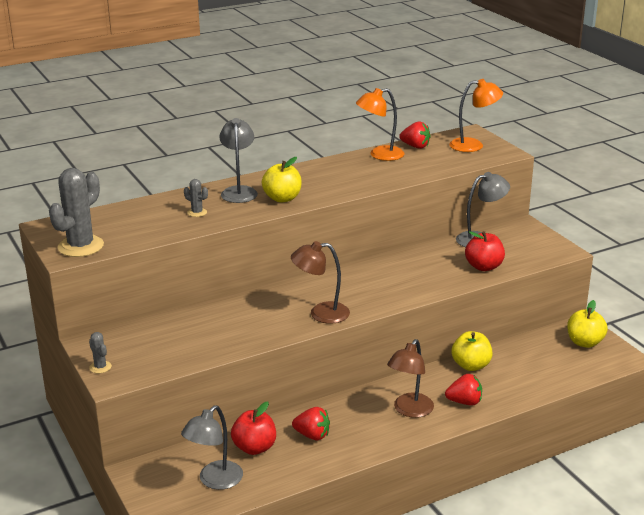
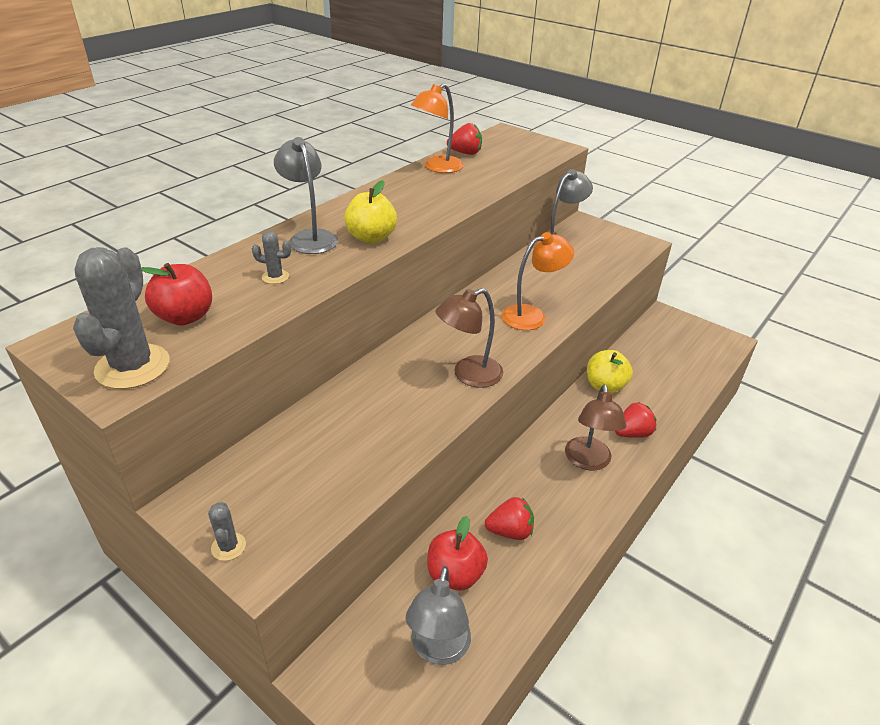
camera: 25 degrees left, 10 degrees up
grey cactus [89,332,112,373] -> grey cactus turned 45 degrees clockwise [208,502,246,561]
orange lamp [449,79,503,152] -> orange lamp moved to [502,232,574,330]
red apple [465,231,505,271] -> red apple moved to [142,263,212,326]
yellow apple [567,300,608,348] -> none

